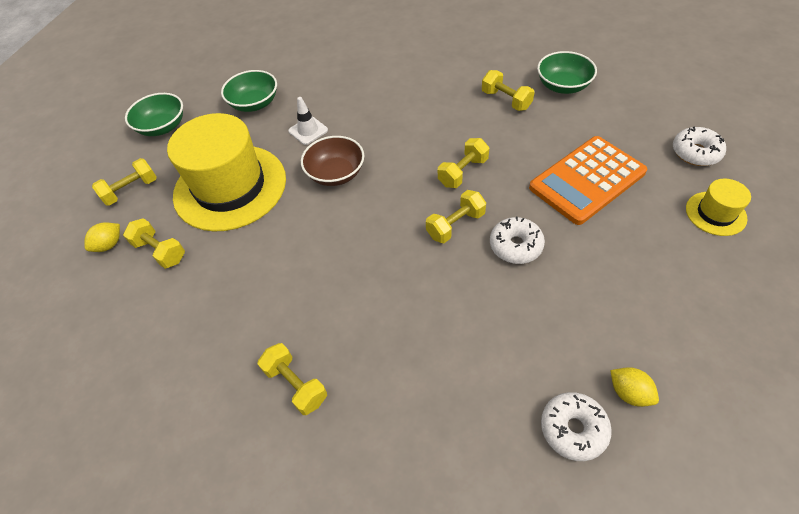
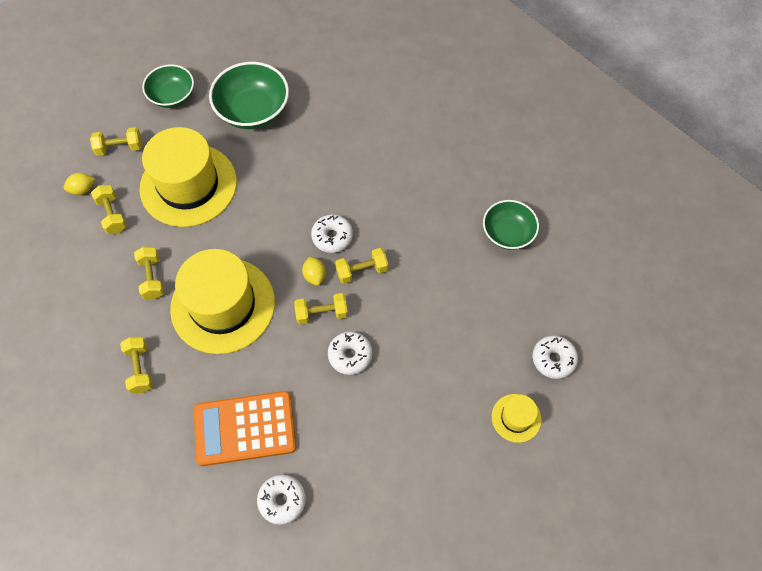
camera: 25 degrees right, 10 degrees up
green bowl [221,70,277,112] -> green bowl [209,62,289,129], size x1.52
white traffic cone [288,97,328,145] -> none
brown bowl [301,136,364,186] -> none
yellow dumbbell [482,70,535,111] -> yellow dumbbell moved to [134,246,164,299]
orange calculator [529,136,647,225] -> orange calculator moved to [194,391,296,466]
yellow lemon [610,367,659,407] -> yellow lemon moved to [302,256,326,286]
none -> yellow hat [170,249,275,354]
none -> white donut [311,214,353,253]

